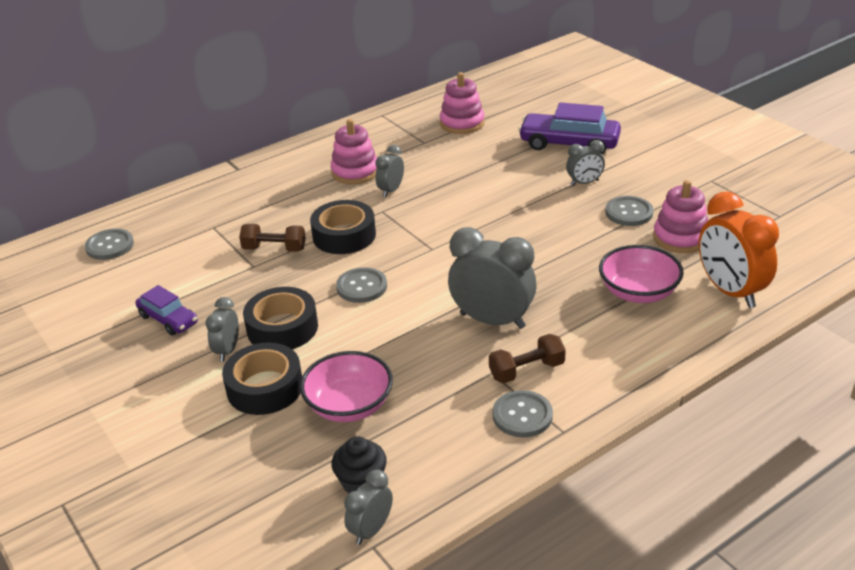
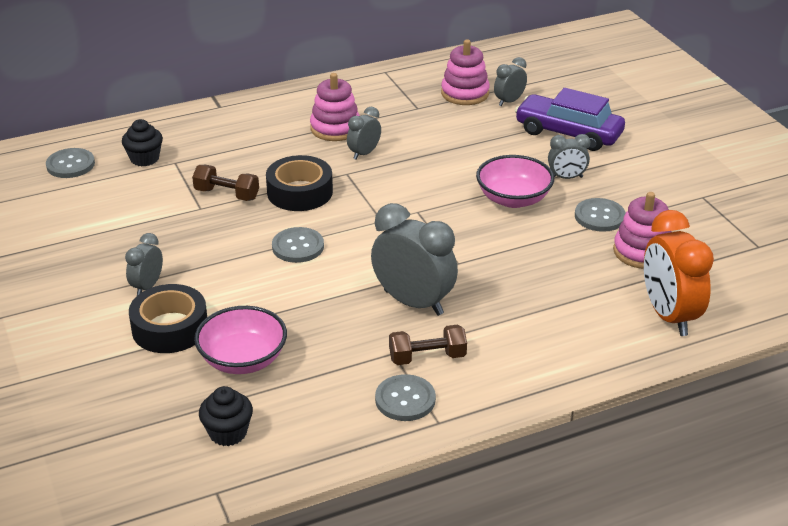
camera: 10 degrees right, 0 degrees up
purple car [135,285,198,335] -> none
black tape [243,287,318,349] -> none
grey clock [344,469,393,545] -> grey clock moved to [494,57,527,106]
pink bowl [599,245,684,303] -> pink bowl moved to [476,155,554,208]
none -> black cupcake [122,119,163,166]

